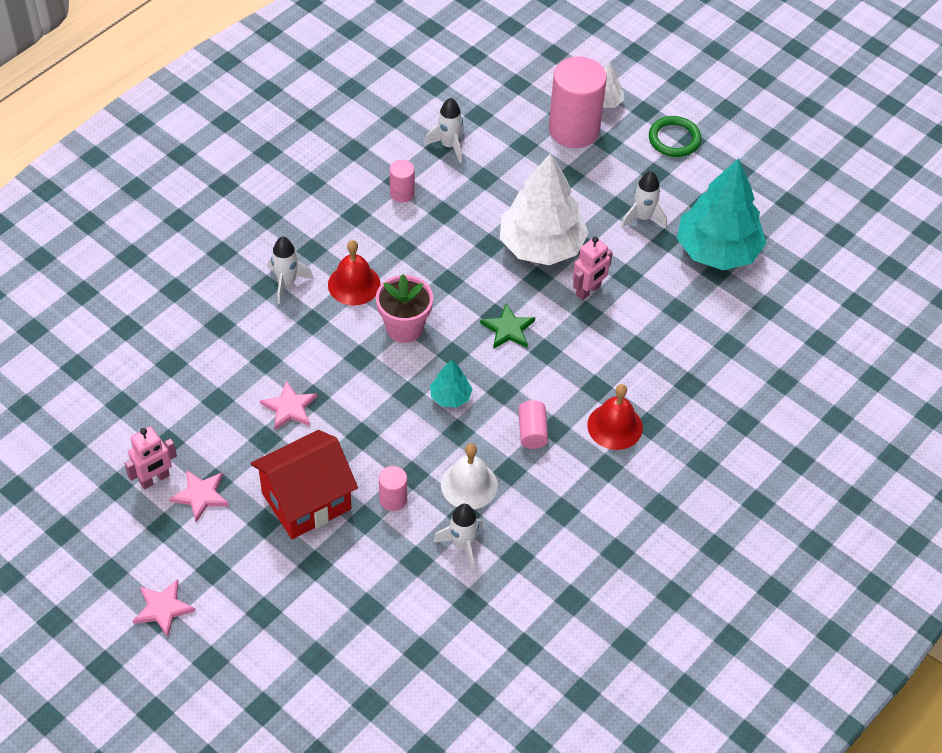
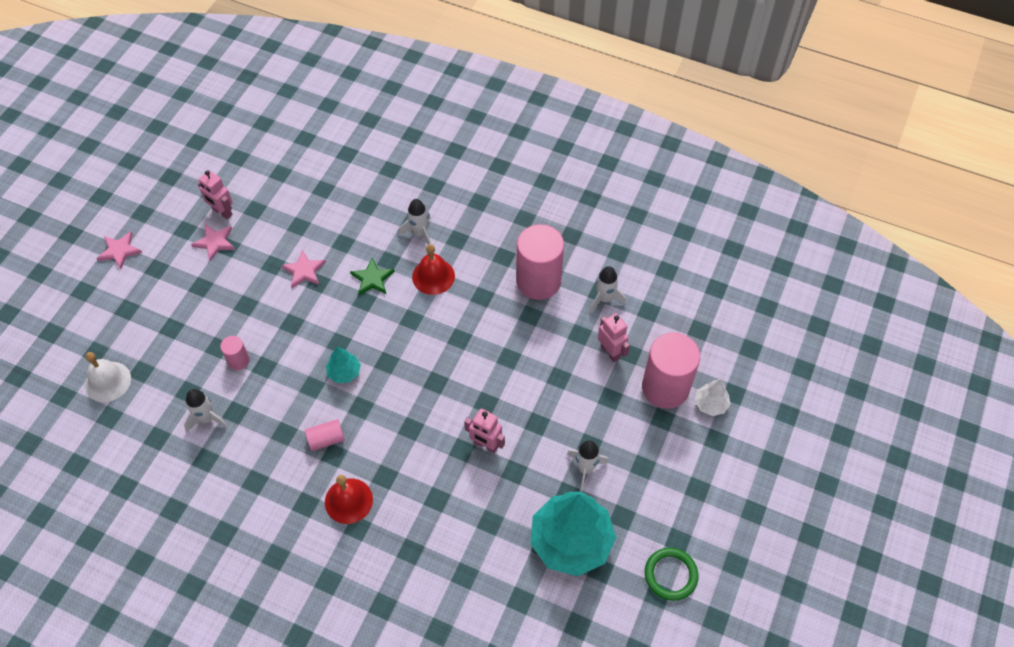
camera: 75 degrees right, 5 degrees up
red house [251,430,358,539] -> none
pink flower pot [376,274,433,343] -> none
pink cylinder [390,160,415,202] -> pink cylinder [516,224,564,300], size x2.15
white bell [441,443,498,509] -> white bell moved to [85,352,131,402]
green star [480,303,535,349] -> green star moved to [350,258,395,295]
white tree [500,153,589,265] -> none
green ring [649,116,701,157] -> green ring moved to [645,548,699,601]
none -> pink robot [598,313,630,362]

